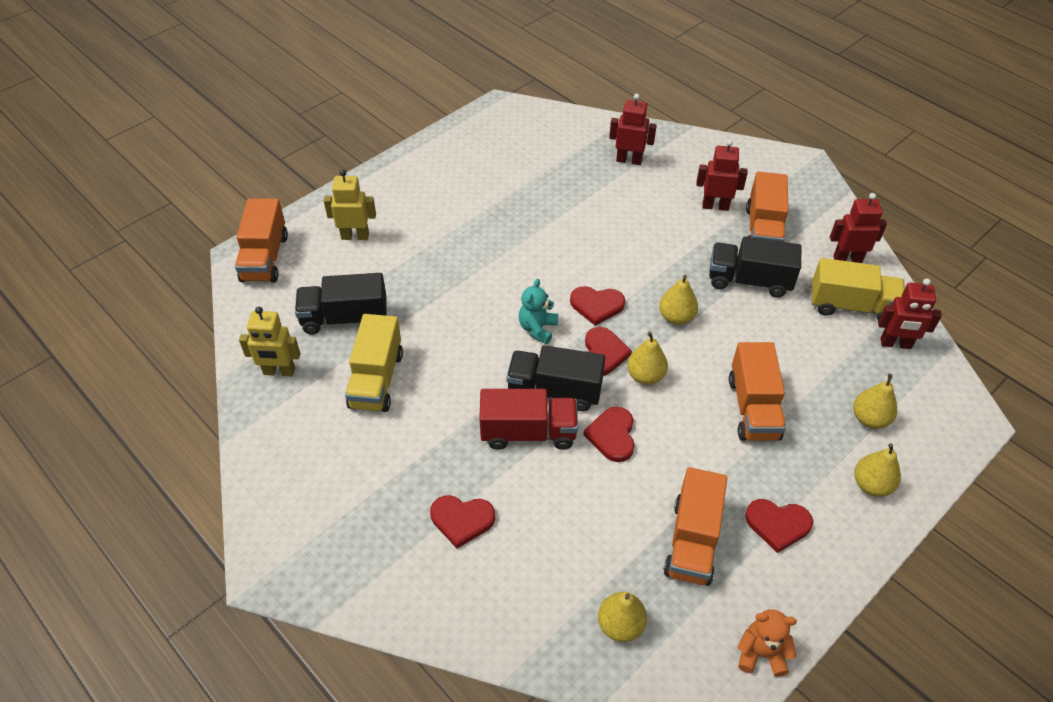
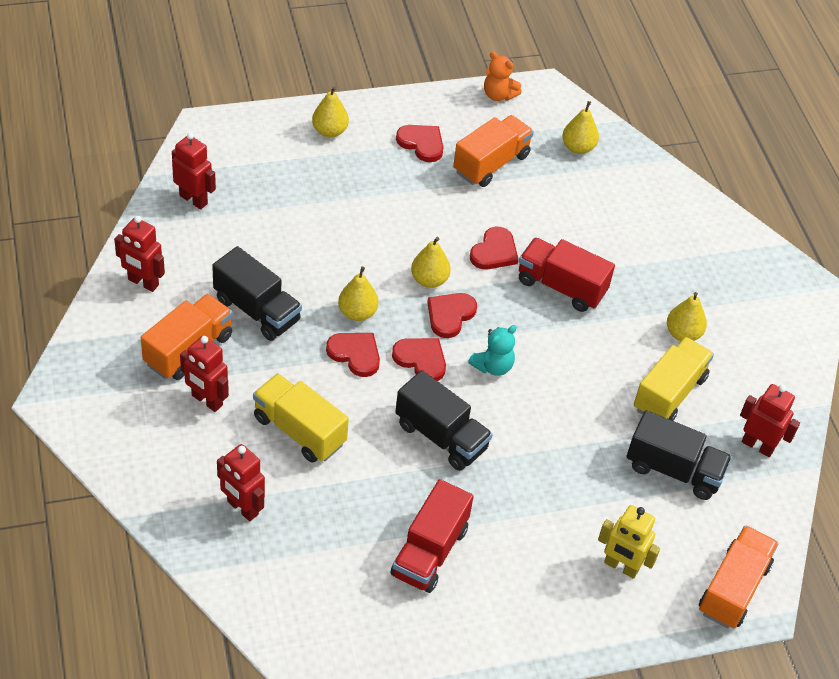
camera: 155 degrees left, 0 degrees up
yellow robot [239,307,300,376] -> red robot [740,384,800,457]
red heart [430,495,495,549] -> red heart moved to [326,333,380,377]
black truck [506,345,605,411] -> black truck moved to [396,370,493,471]
orange truck [729,342,786,441] -> none
yellow truck [811,258,905,320] -> yellow truck moved to [253,373,349,463]
yellow pear [853,374,897,429] -> yellow pear moved to [667,292,707,341]
none -> red truck [391,479,474,593]

